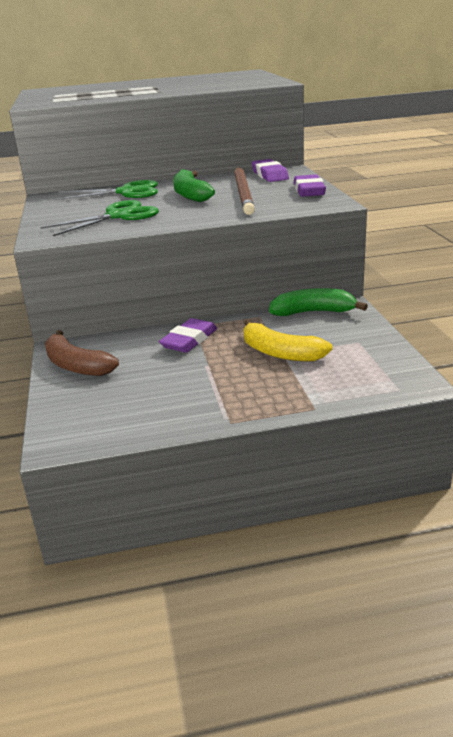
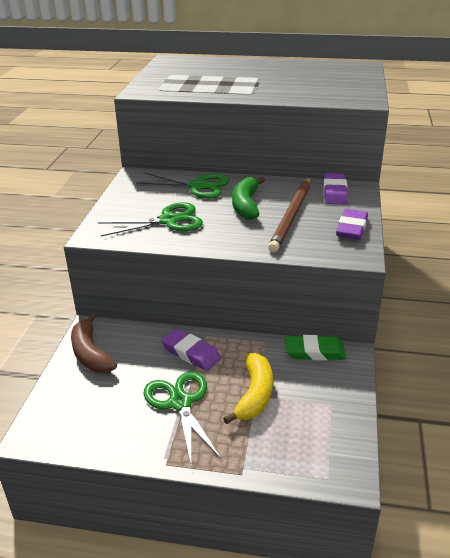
camera: 20 degrees right, 5 degrees up
purple eraser [159,318,217,353] -> purple eraser turned 75 degrees clockwise [161,329,221,371]
yellow banana [243,319,333,362] -> yellow banana turned 135 degrees counterclockwise [223,353,273,424]
green banana [269,288,368,316] -> green eraser [285,335,346,360]
none -> green scissors [143,371,221,464]

